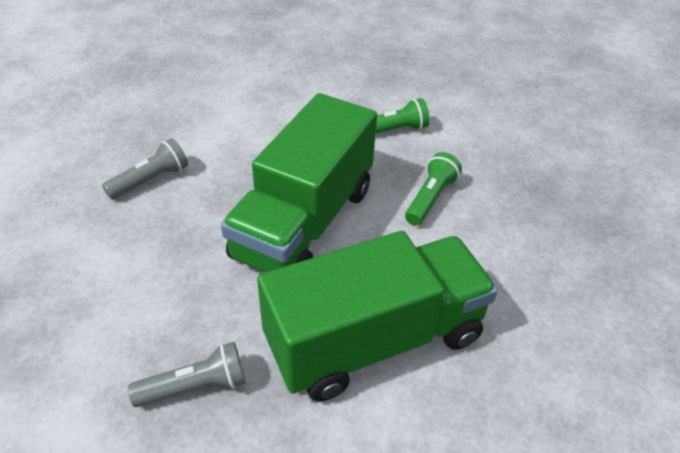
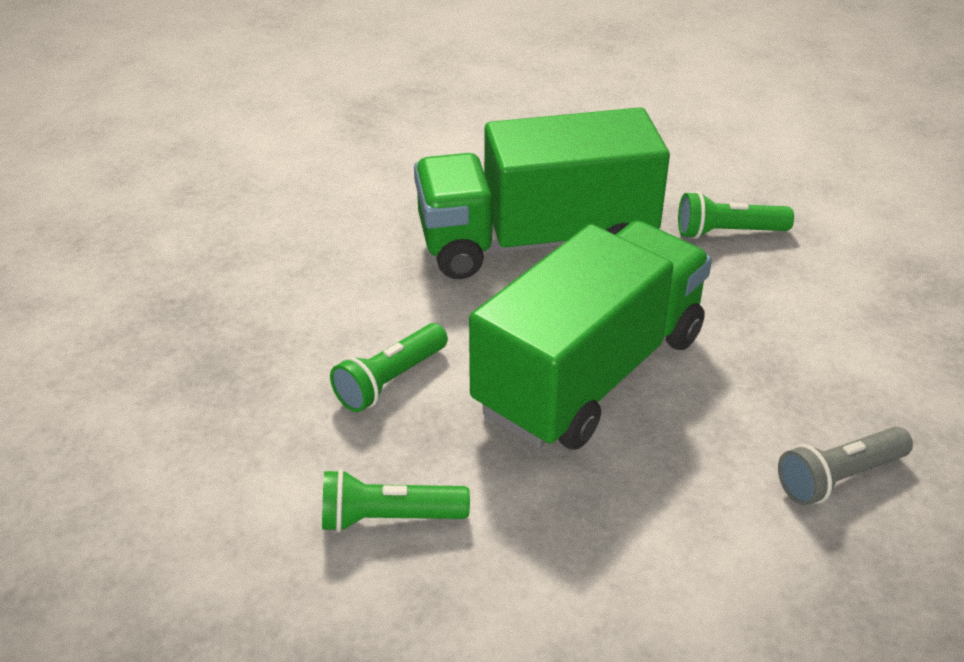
camera: 165 degrees left, 5 degrees down
grey flashlight [128,342,245,407] -> green flashlight [678,191,794,239]

